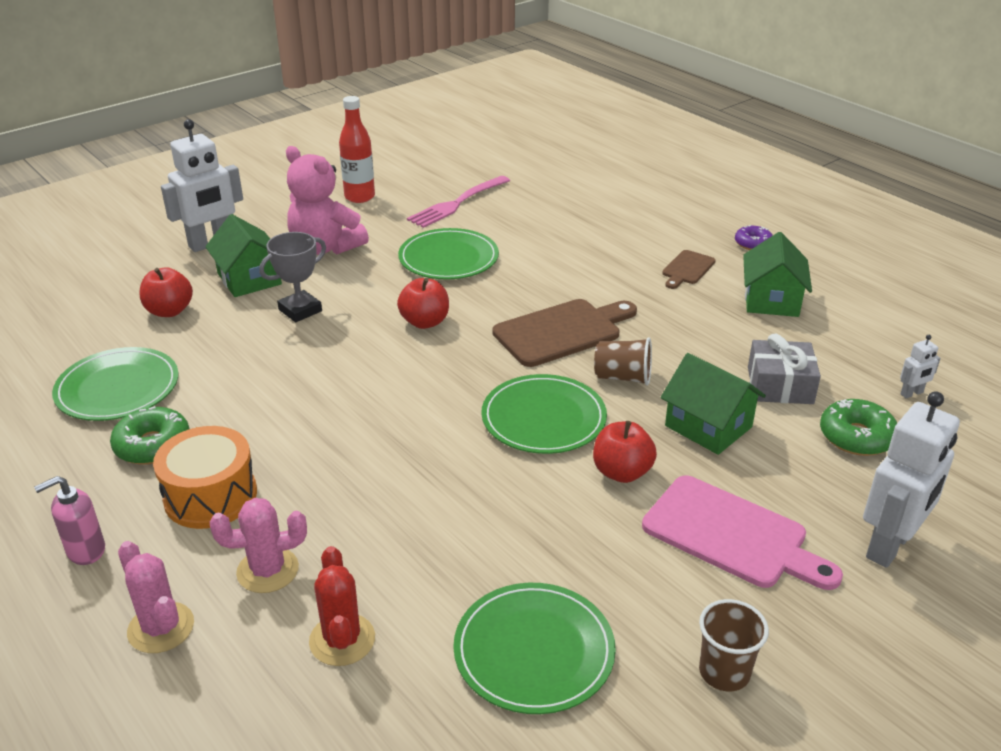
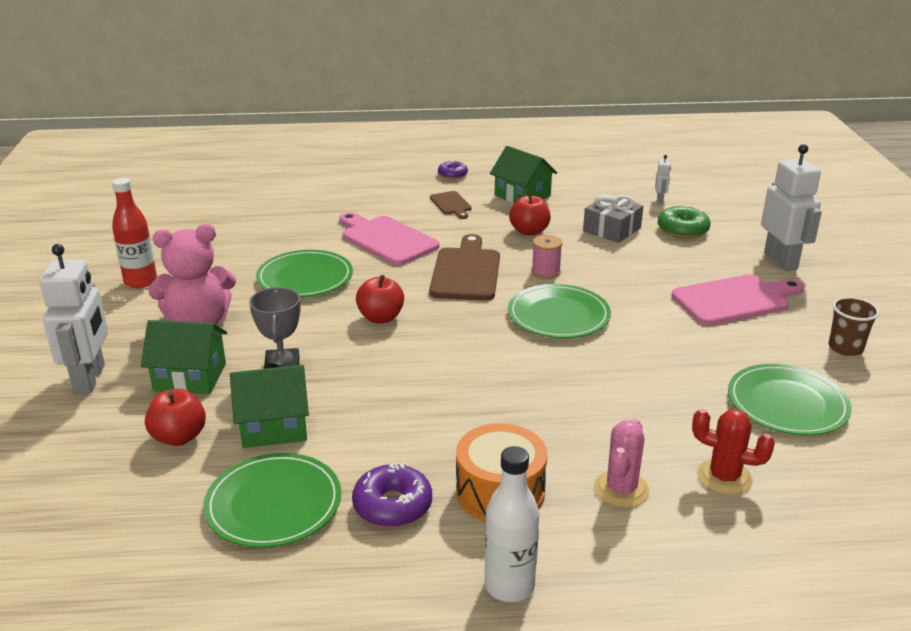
camera: 55 degrees left, 5 degrees down
pink soap dispenser [34,476,105,565] -> white bottle [485,446,539,602]
green donut [110,406,190,465] -> purple donut [352,463,432,527]
pink cactus [118,541,194,653] -> none
pink fork [407,176,510,228] -> none
red apple [593,421,657,483] -> red apple moved to [509,193,551,236]
brown cup [594,337,652,386] -> pink spool [531,235,563,279]
green house [660,353,766,455] -> green house moved to [230,365,309,448]
none -> pink cutting board [339,212,440,265]

